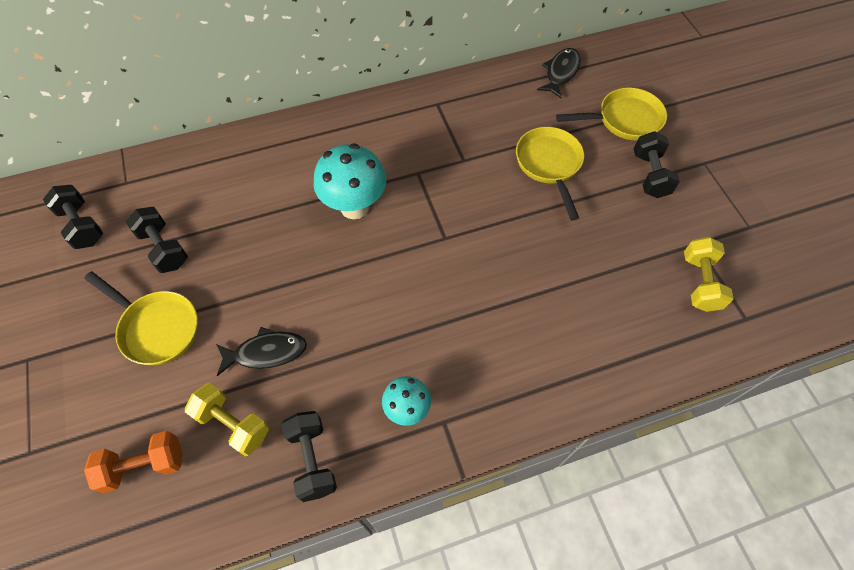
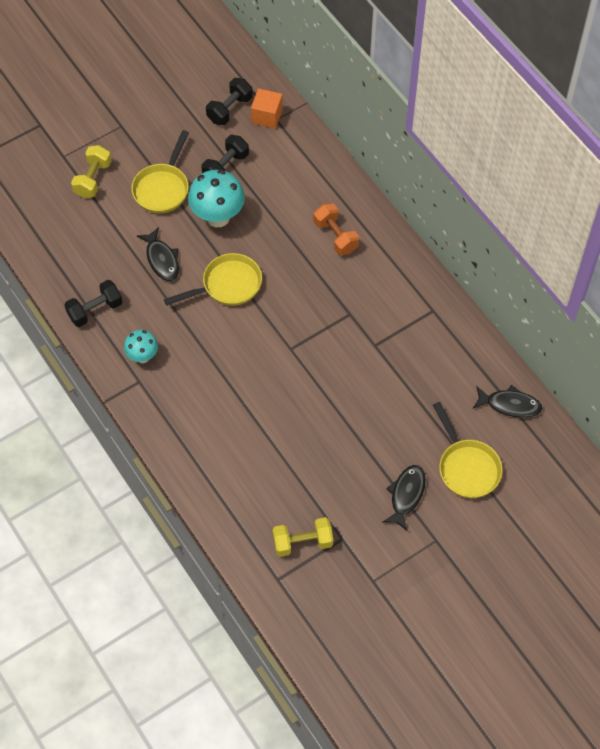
camera: 75 degrees right, 0 degrees up
orange dumbbell [84,431,183,493] -> orange dumbbell moved to [314,203,359,255]
yellow dumbbell [185,383,269,456] -> yellow dumbbell moved to [71,145,112,198]
turquoise mushroom [313,143,386,219] -> turquoise mushroom moved to [188,170,245,227]
yellow pan [516,127,584,220] -> yellow pan moved to [164,253,262,306]
black dumbbell [634,131,680,198] -> black fish [383,465,426,531]
none -> orange cube [251,88,283,129]

